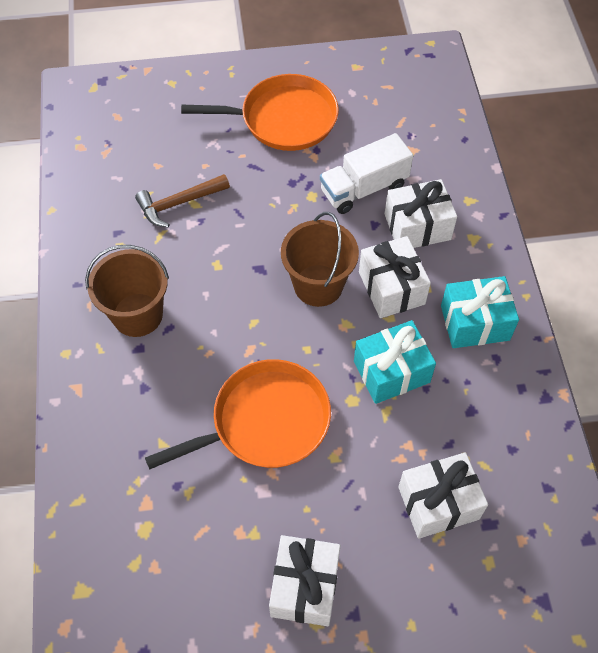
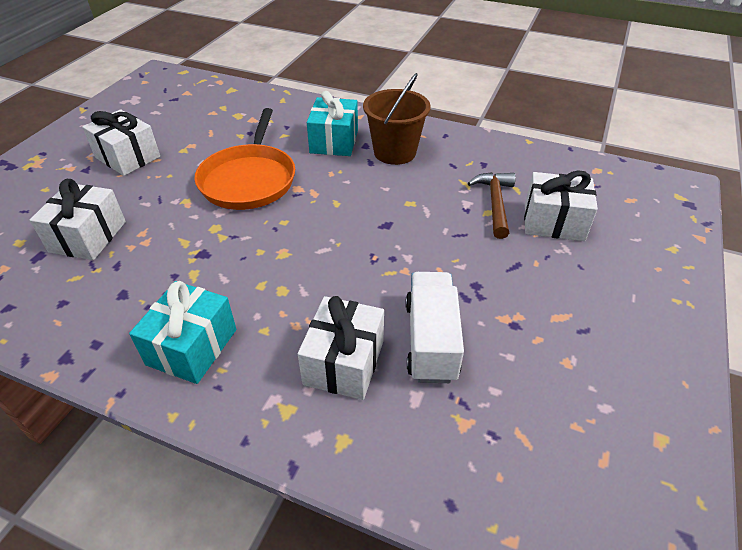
camera: 120 degrees right, 15 degrees down
orange pan [181,74,339,151] -> none
brown bucket [281,212,359,307] -> none
turquoise gift [354,320,436,404] -> turquoise gift moved to [307,91,358,156]
white gift [359,236,431,318] -> white gift moved to [524,170,598,241]

